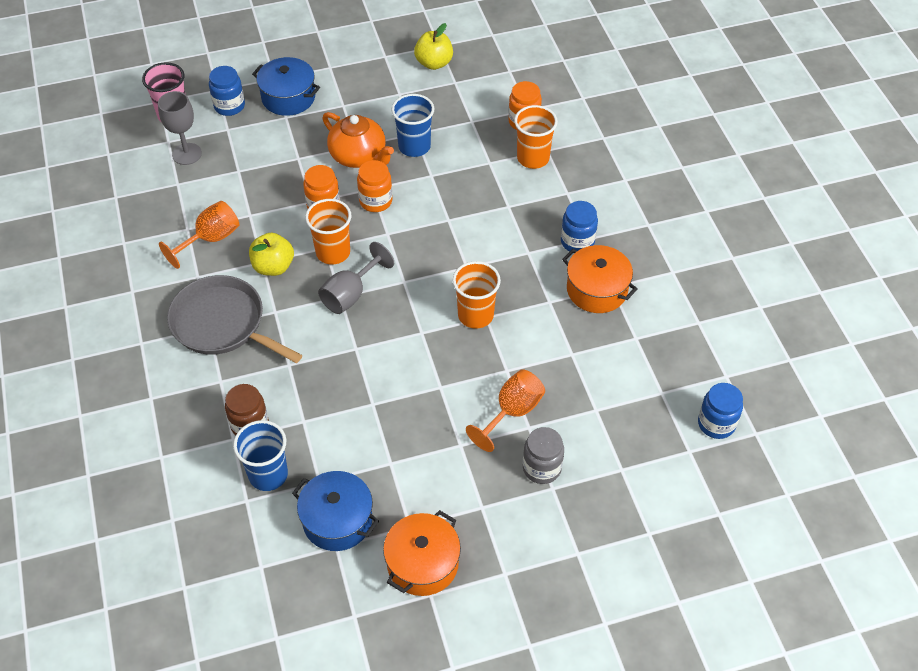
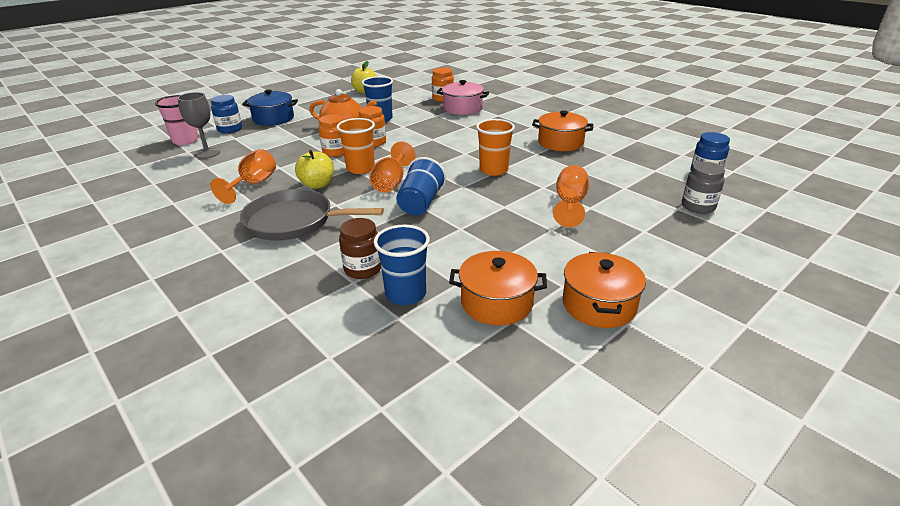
camera: 25 degrees left, 20 degrees down
blue pot [292,471,379,551] -> orange pot [449,251,547,325]
grey goblet [318,242,394,314] -> orange goblet [369,141,415,193]
orange cup [514,105,558,169] -> pink pot [437,80,489,115]
grey jar [523,427,564,484] -> grey jar moved to [682,162,725,214]
blue jar [561,201,598,253] -> none
none -> blue cup [396,157,446,215]

